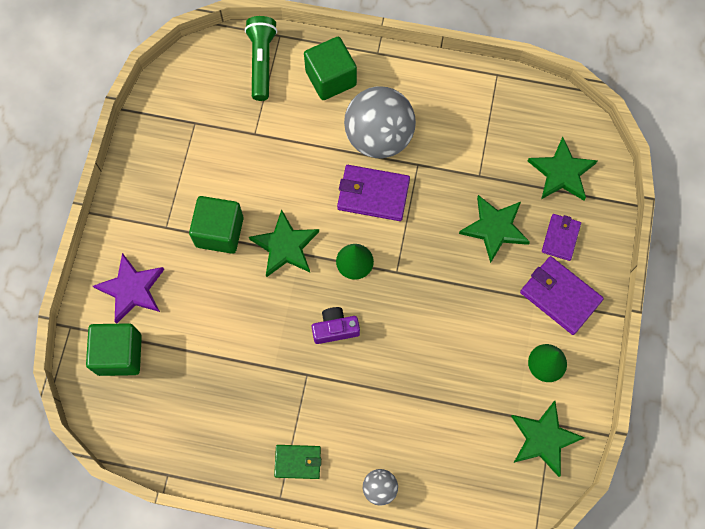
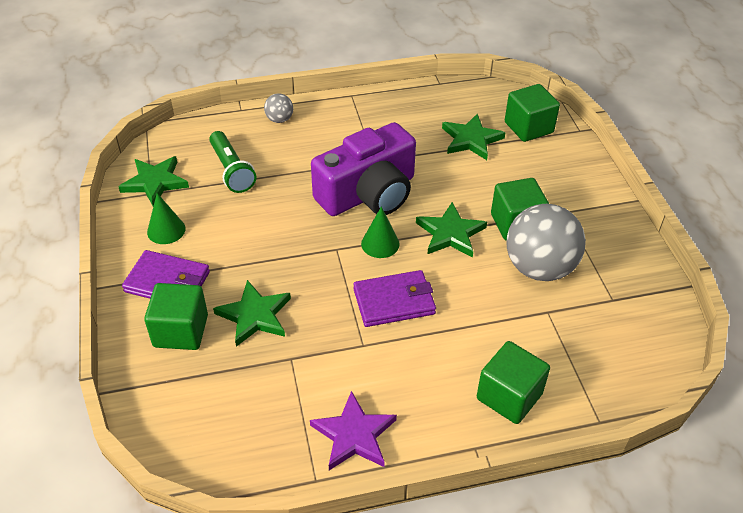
camera: 155 degrees right, 25 degrees down
purple star [93,253,164,324] -> purple star moved to [310,391,397,470]
green flashlight [245,16,277,101] -> green flashlight moved to [209,131,256,193]
green wallet [274,445,321,479] -> none
purple camera [312,307,360,344] -> purple camera [311,122,416,216], size x2.38
grey ball [344,86,416,158] -> grey ball moved to [507,204,586,281]
green star [528,137,598,201] -> green star moved to [442,114,506,160]
purple wallet [542,214,581,261] -> green cube [144,283,208,350]

